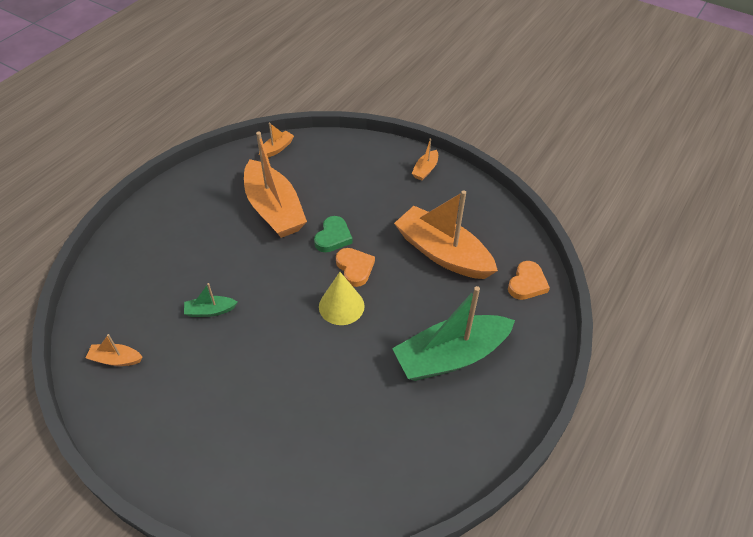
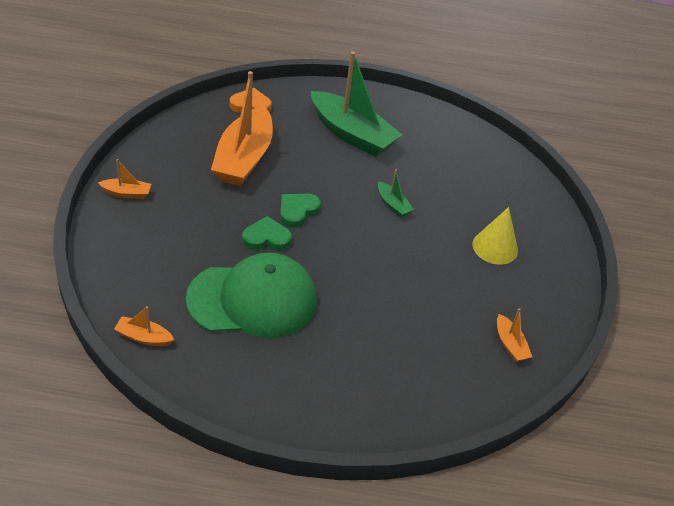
camera: 120 degrees left, 5 degrees down
green boat [184,283,237,317] -> green boat moved to [378,169,414,218]
orange boat [244,132,307,238] -> green cap [186,253,317,338]
yellow cone [319,272,365,325] -> yellow cone moved to [473,207,518,265]
orange heart [336,248,375,287] -> green heart [280,193,321,228]

